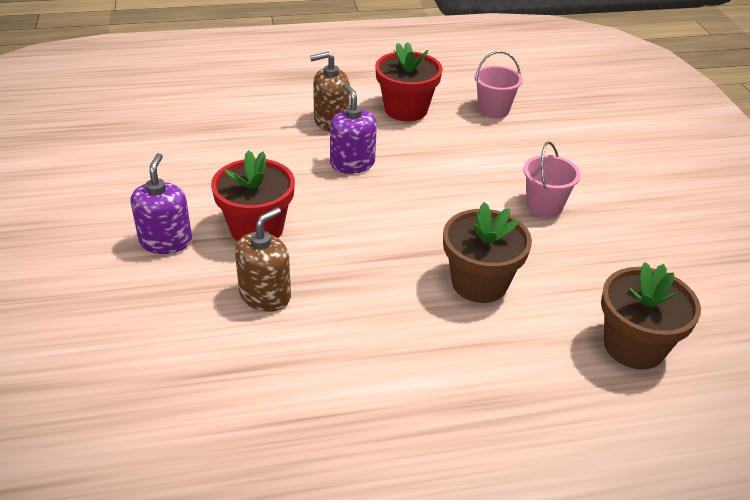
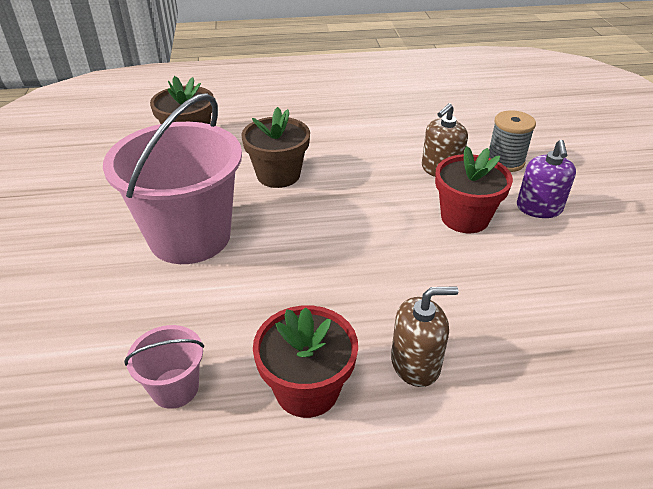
camera: 175 degrees left, 0 degrees up
purple soap dispenser [330,83,377,174] -> none
pink bucket [523,141,581,218] -> pink bucket [103,93,242,264], size x2.25
none -> grey spool [489,110,536,172]

